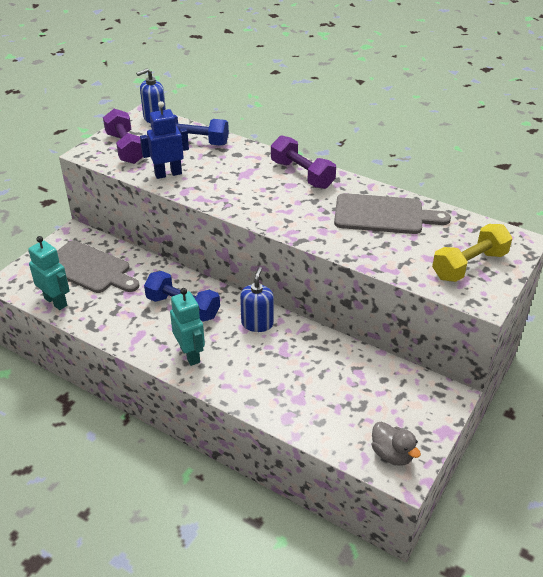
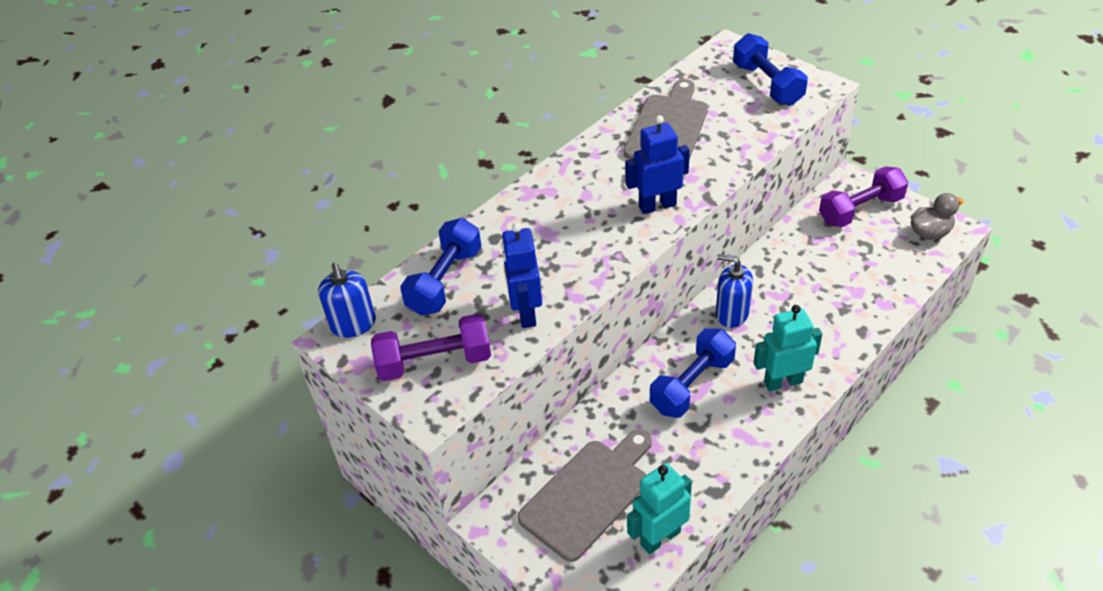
camera: 75 degrees left, 5 degrees up
purple dumbbell [271,135,336,189] -> purple dumbbell moved to [819,166,909,227]
yellow dumbbell [432,224,513,282] -> blue dumbbell [733,33,808,105]
none -> blue robot [625,115,690,214]

